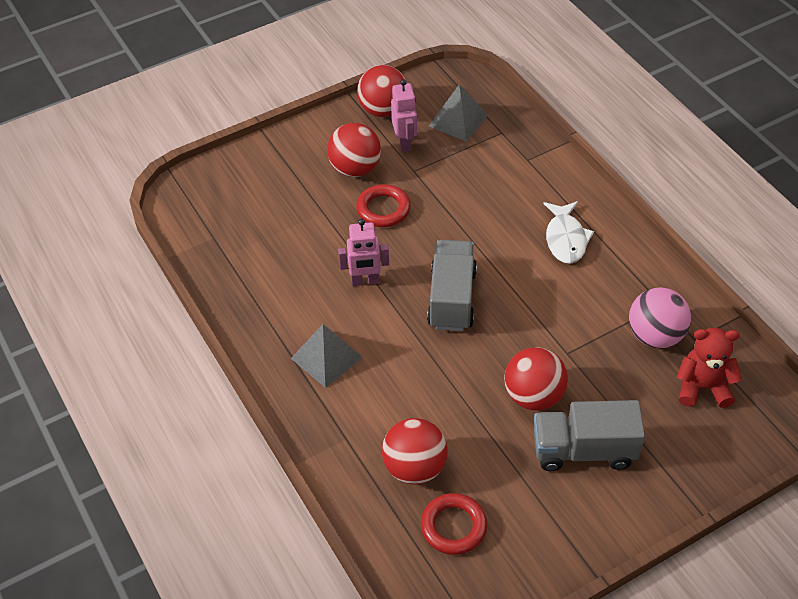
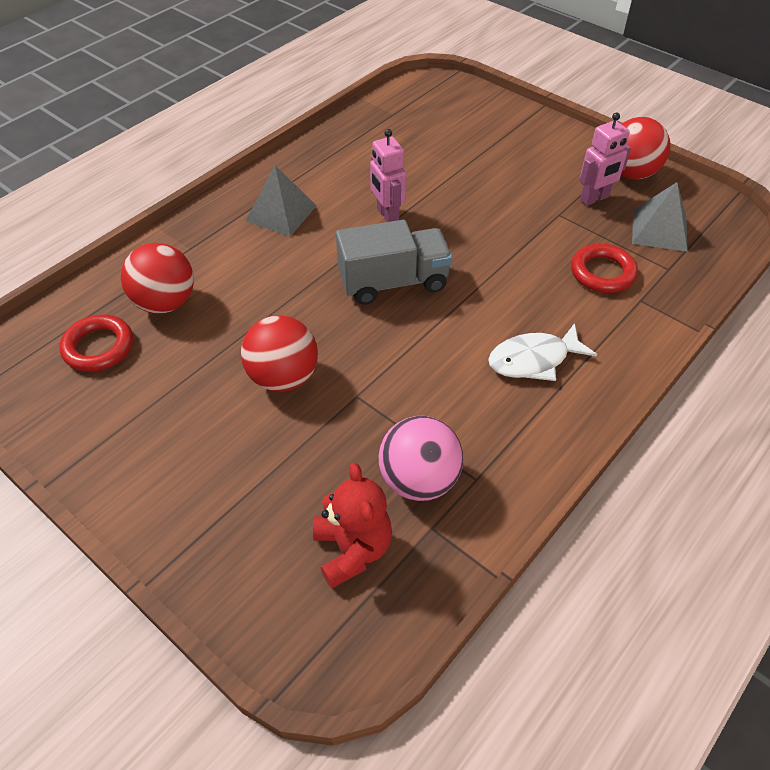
camera: 70 degrees right, 0 degrees up
red ball [327,123,381,177] -> none
red ring [356,184,411,227] -> red ring moved to [571,244,638,293]
grey truck [534,400,645,471] -> none

